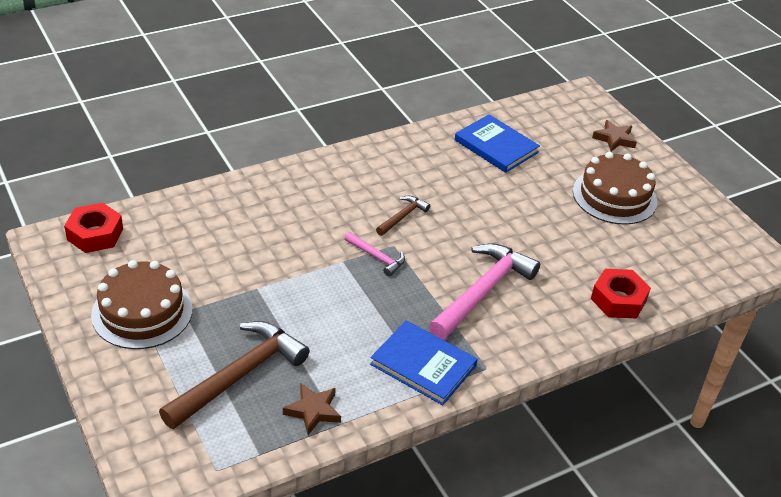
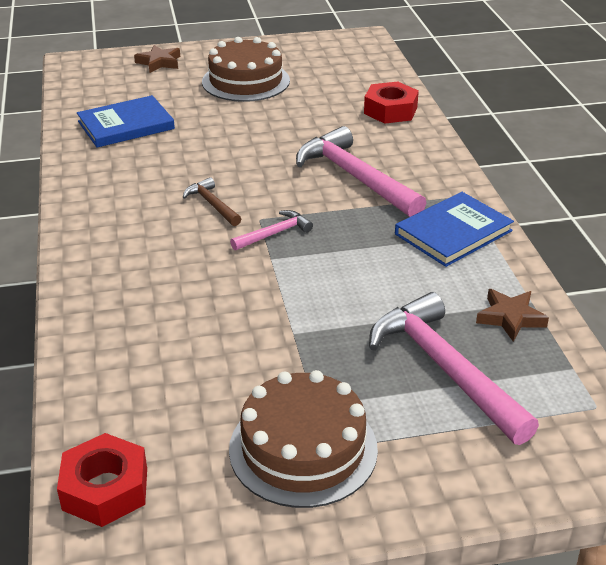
camera: 70 degrees left, 5 degrees down
brown hammer [159,321,310,429] -> pink hammer [369,292,539,445]

